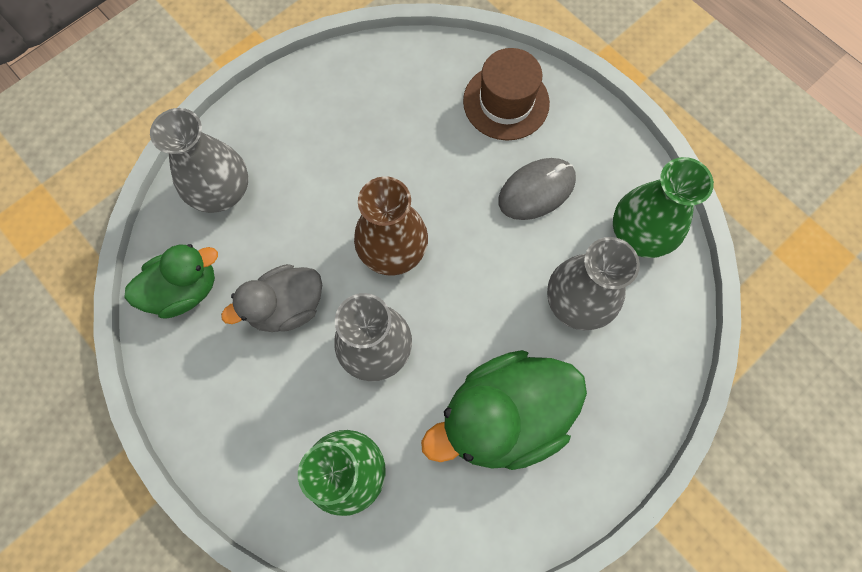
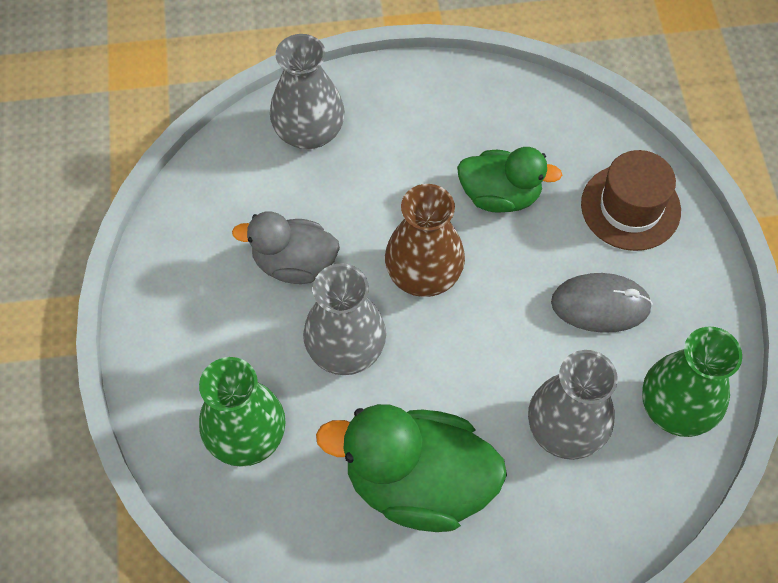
camera: 35 degrees right, 10 degrees down
green duck [124,244,218,318] -> green duck moved to [457,147,562,213]

